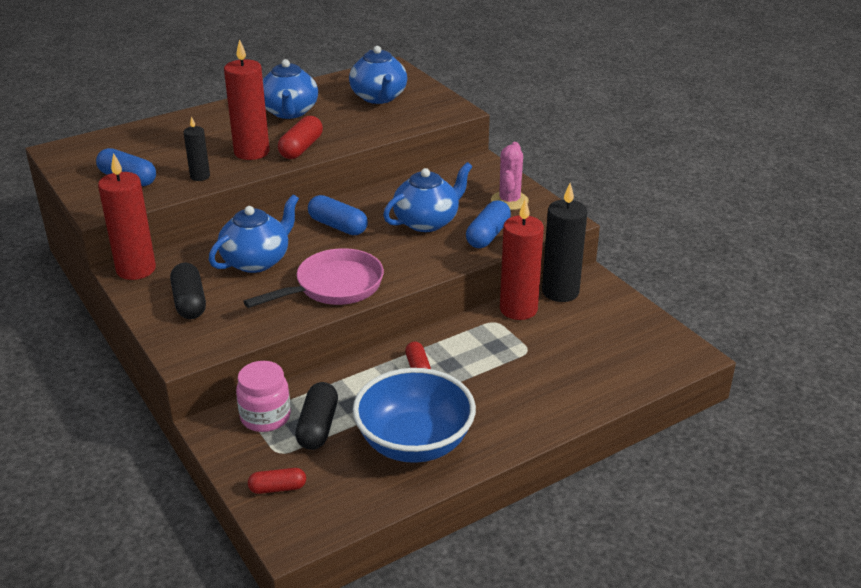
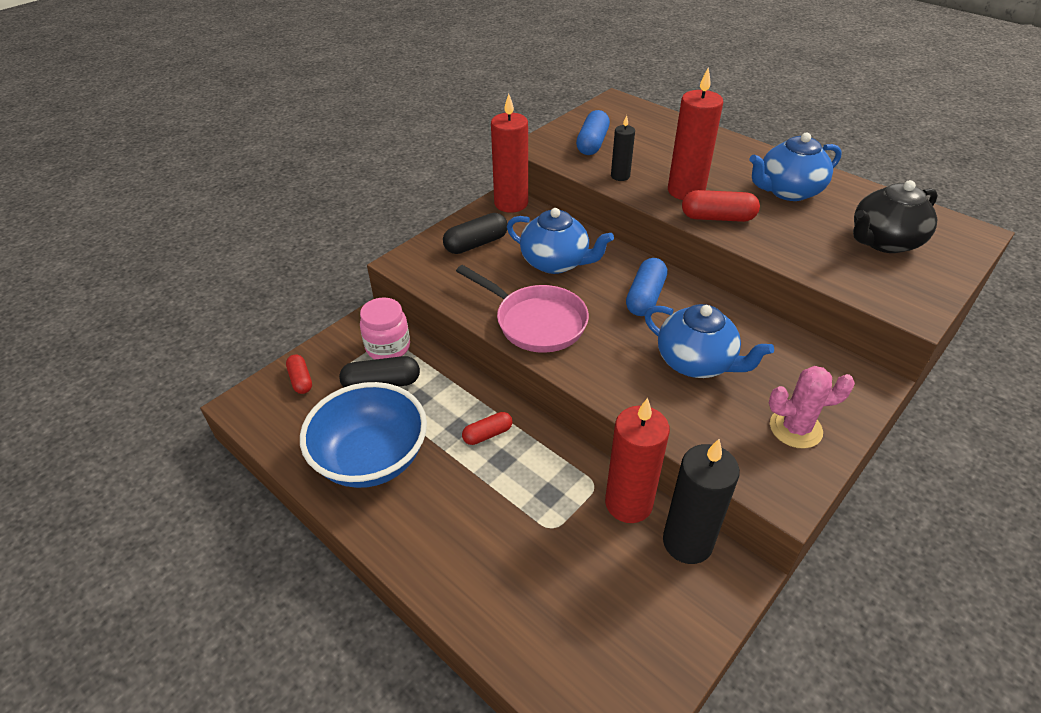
camera: 75 degrees right, 10 degrees up
blue teapot [349,46,407,104] -> black teapot [853,180,938,253]
blue capsule [466,200,511,248] -> none

